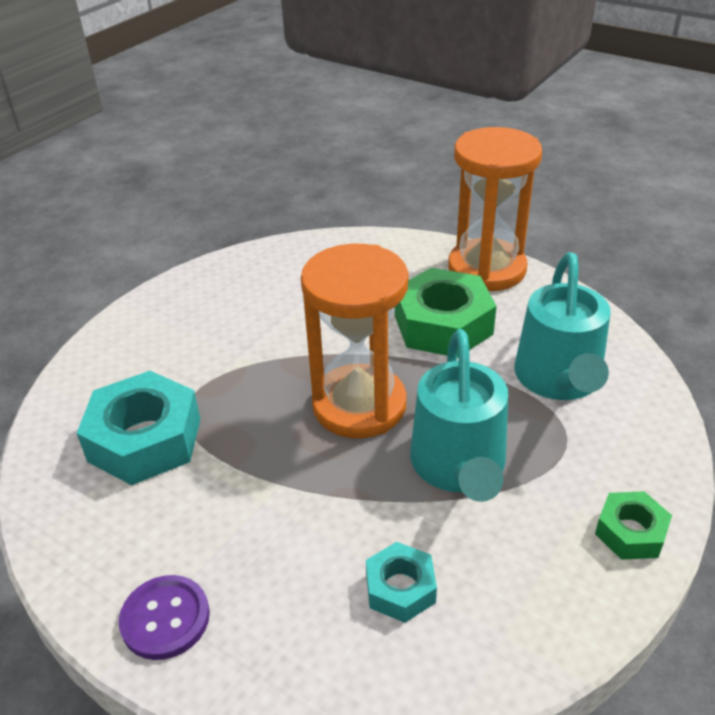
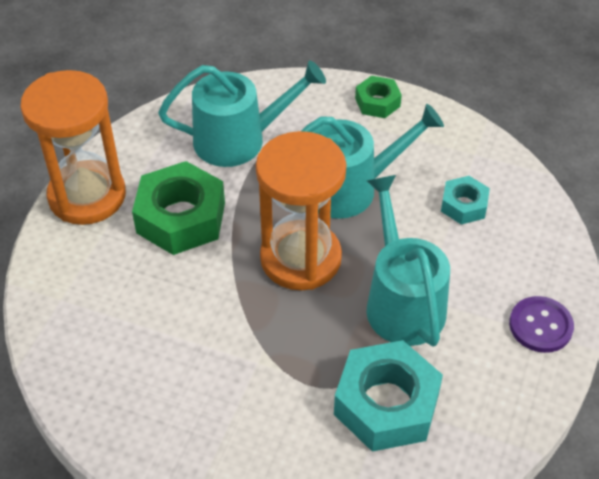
camera: 105 degrees left, 10 degrees up
none -> turquoise watering can [367,175,450,346]

